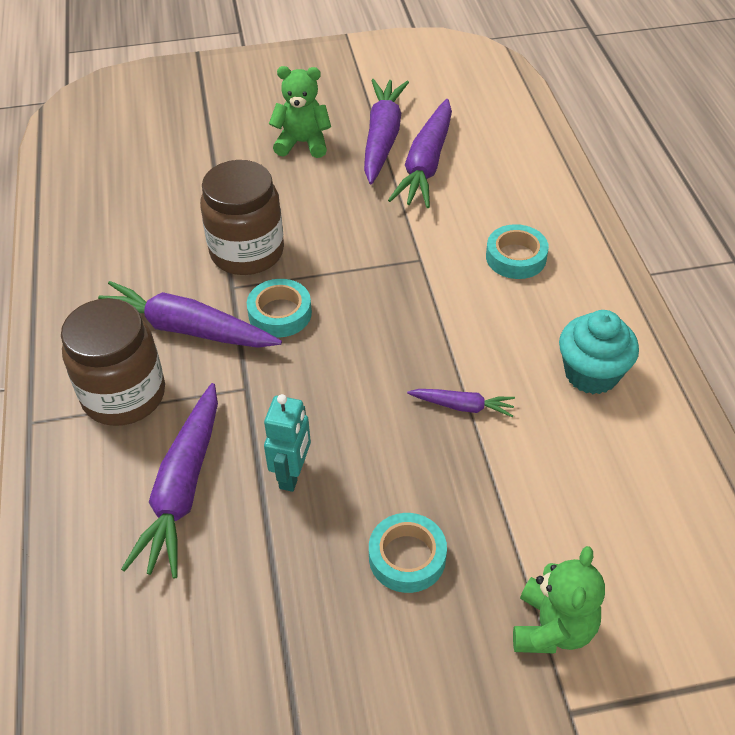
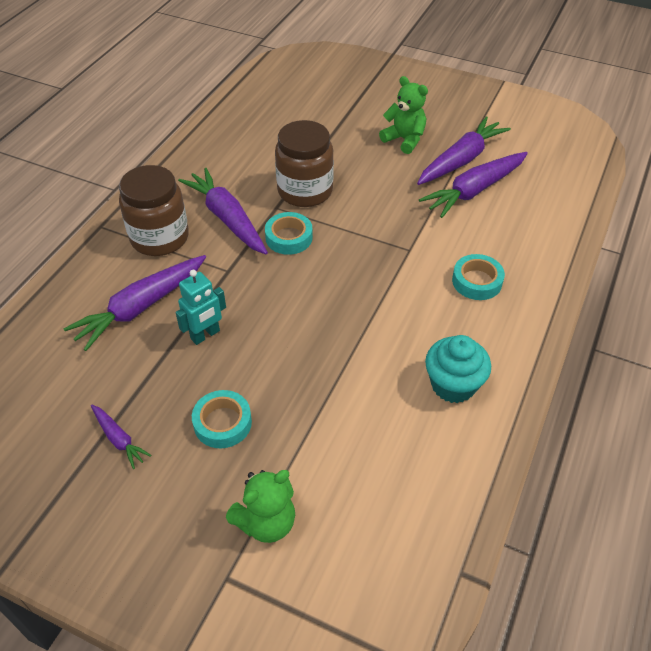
camera: 35 degrees right, 0 degrees up
purple carrot [407,389,515,417] -> purple carrot moved to [91,404,152,469]

